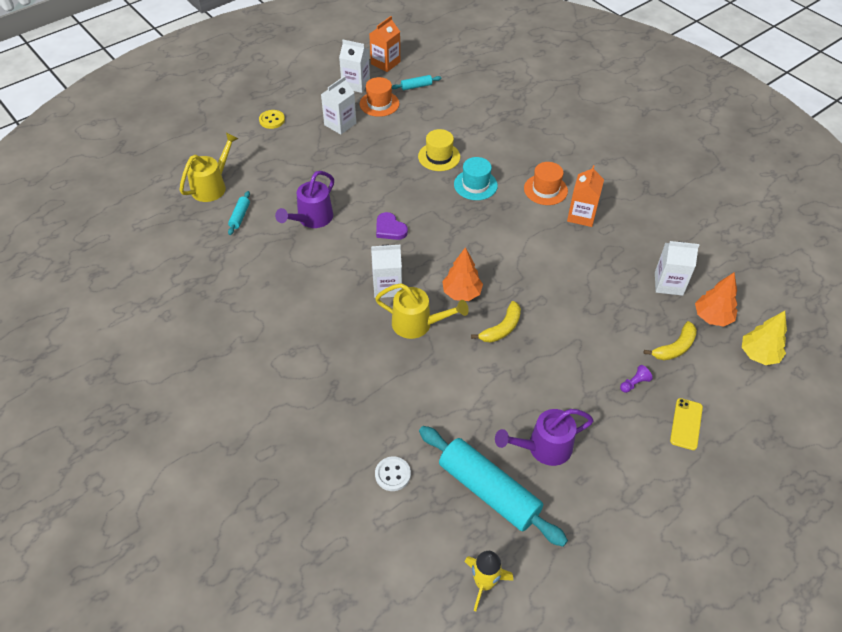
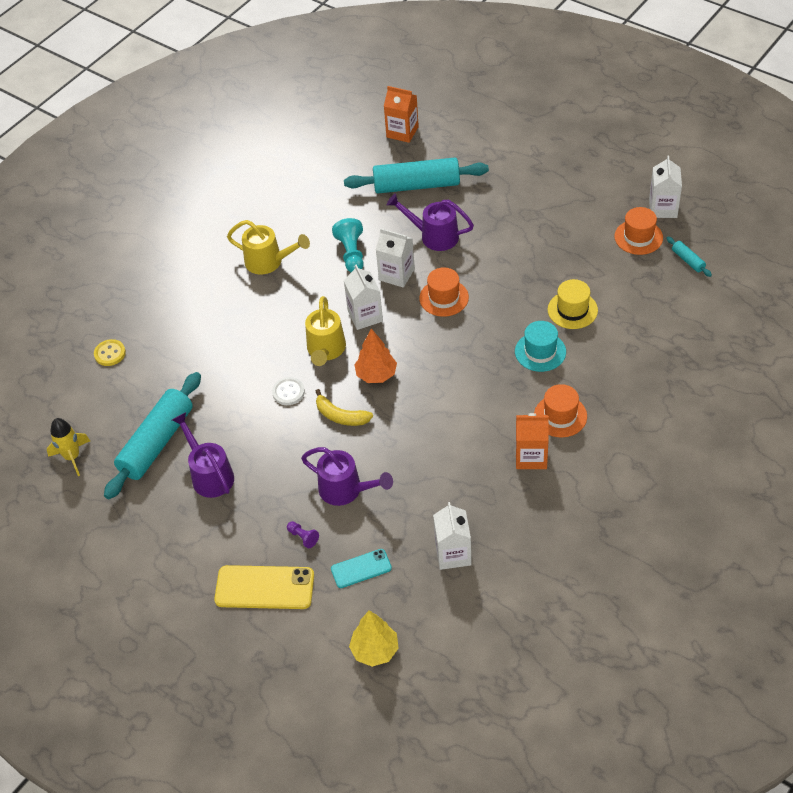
camera: 80 degrees right, 0 degrees up
yellow watering can [180,133,239,202] -> yellow watering can moved to [227,220,310,275]
turquoise rolling pin [228,191,250,235] -> turquoise rolling pin [344,158,489,193], size x2.35
yellow button [259,110,285,129] -> yellow button moved to [94,339,126,366]
white carton [321,76,356,135] -> white carton moved to [376,228,415,288]
orange carton [369,16,400,72] -> orange carton moved to [384,86,419,143]
white button [375,457,411,491] -> white button moved to [272,377,305,405]
purple heart [376,212,408,240] -> orange hat [419,267,469,317]
yellow banana [644,321,697,360] -> turquoise phone [331,549,392,588]
yellow phone [670,398,703,450] -> yellow phone [214,565,314,609], size x1.67
orange tree [695,272,738,326] -> none
none -> purple watering can [301,447,393,506]
none -> turquoise pawn [332,218,364,272]

